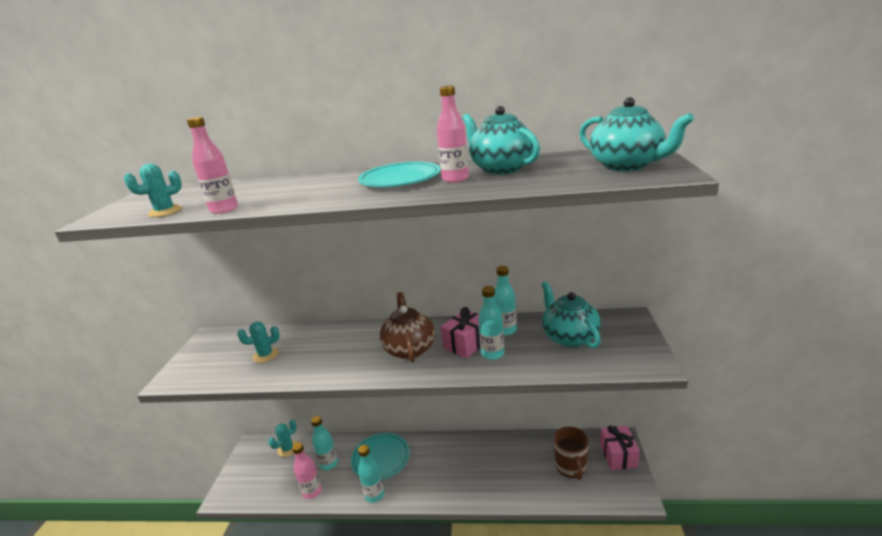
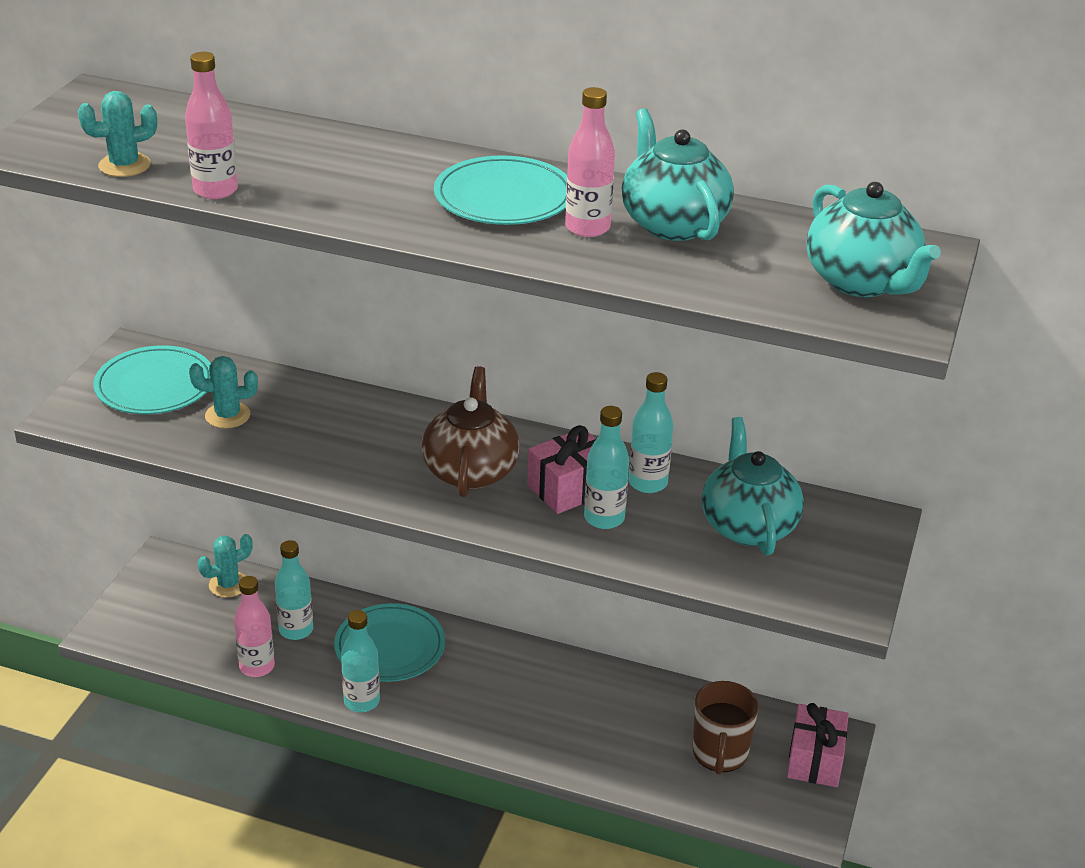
camera: 10 degrees right, 10 degrees up
none -> turquoise plate [93,345,211,414]

